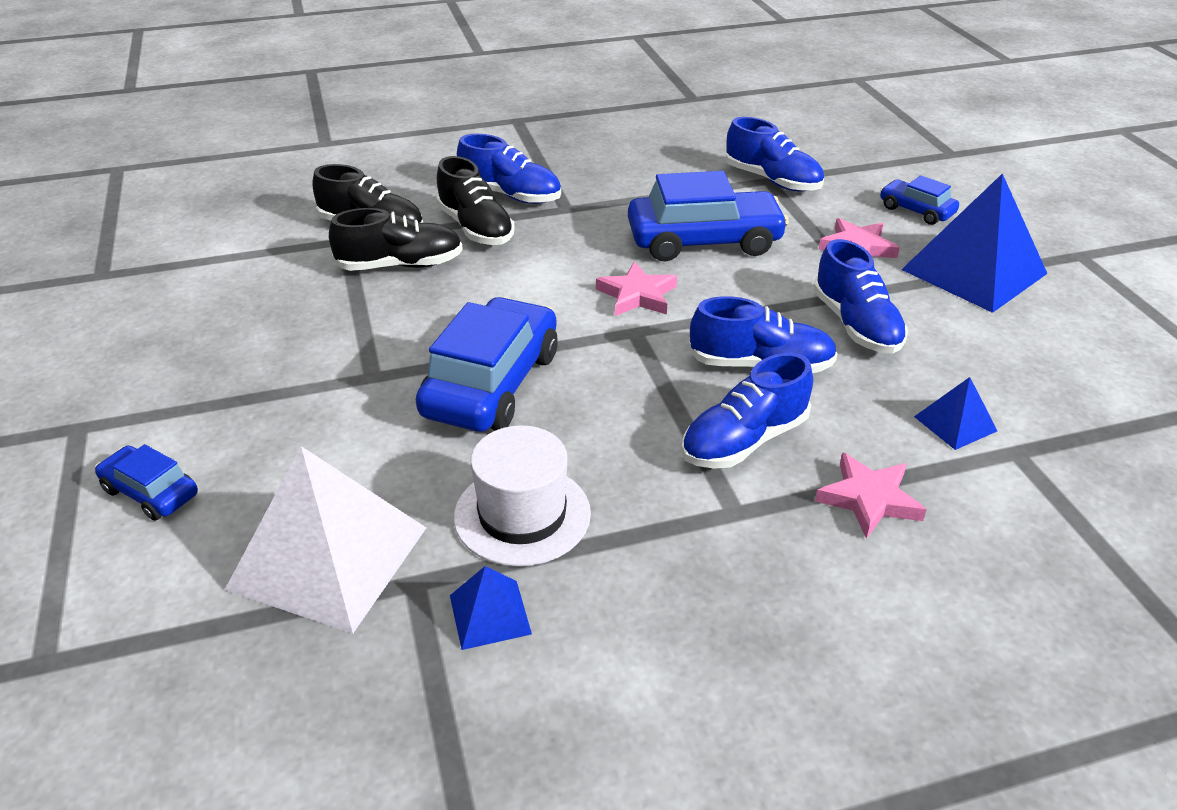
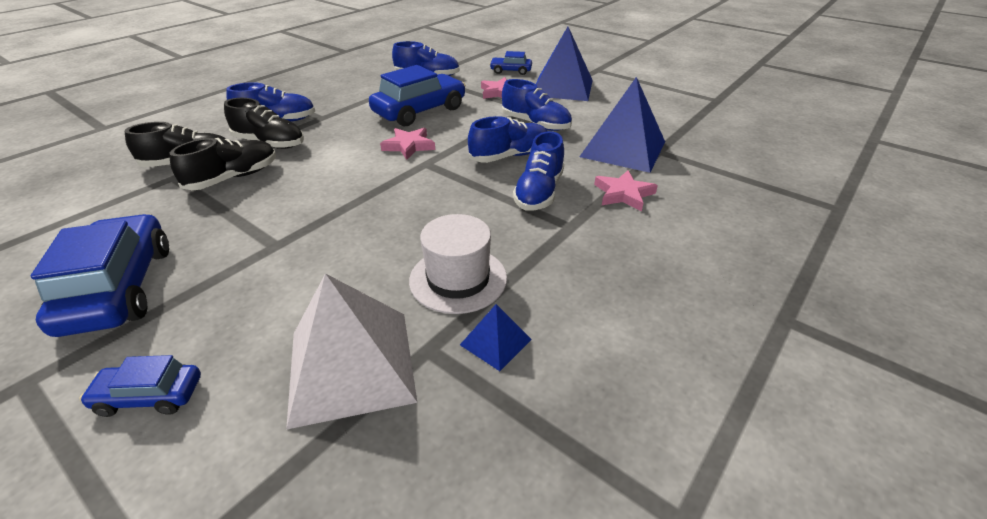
camera: 35 degrees left, 0 degrees up
blue car [416,297,558,432] -> blue car moved to [31,214,169,337]
blue pyramid [914,377,997,450] -> blue pyramid [579,77,665,173], size x2.18

